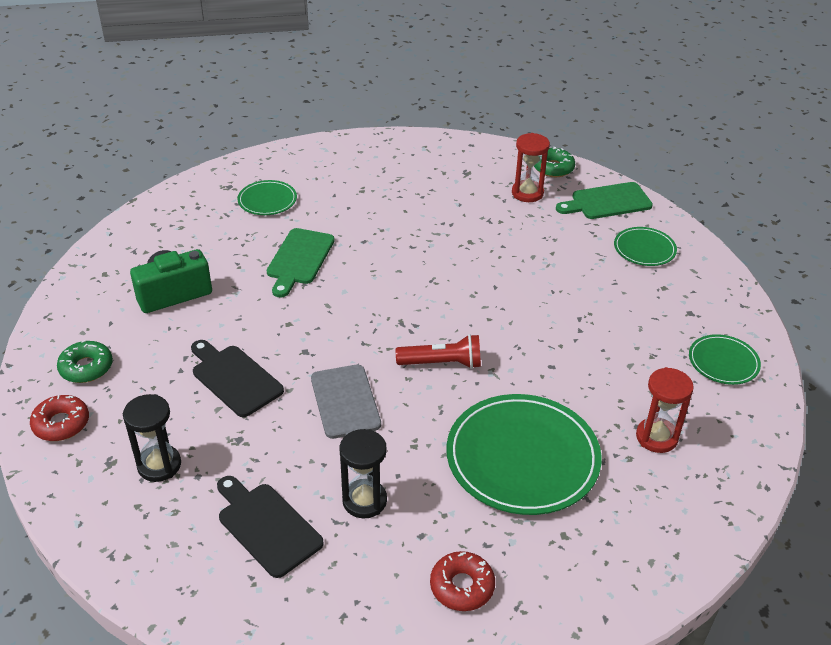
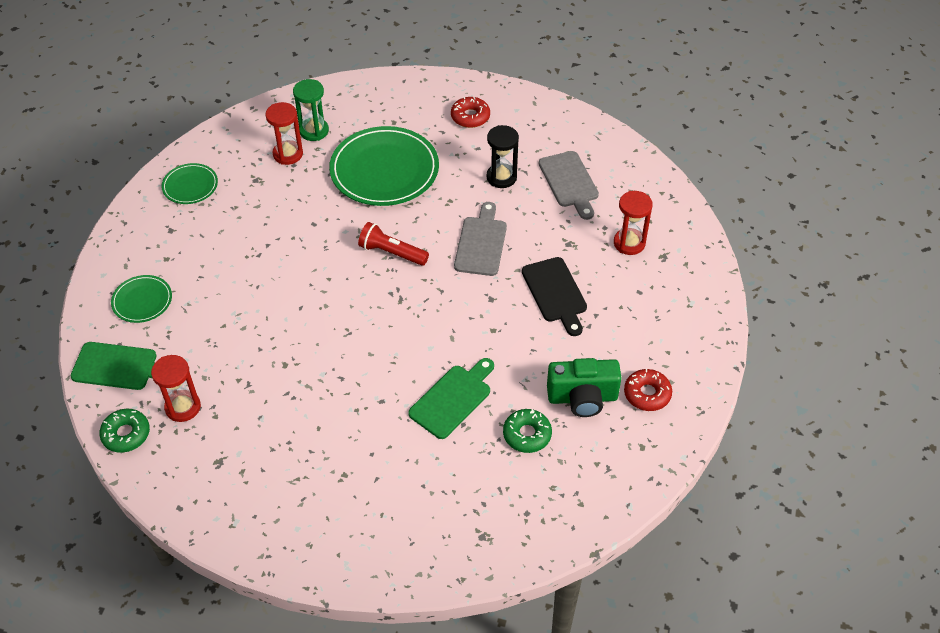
camera: 155 degrees left, 10 degrees up
red donut [30,395,89,441] -> red donut moved to [624,369,672,411]
green donut [57,340,113,383] -> green donut moved to [503,409,552,453]
black hourglass [123,394,181,482] -> red hourglass [614,191,653,255]
black cutting board [217,476,324,578] -> grey cutting board [539,151,599,220]
green plate [237,180,297,215] -> none
none -> green hourglass [293,79,329,141]

